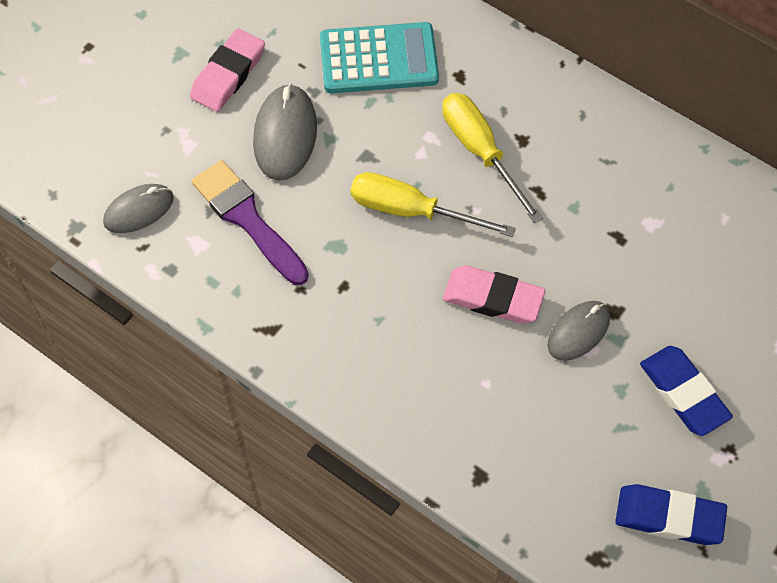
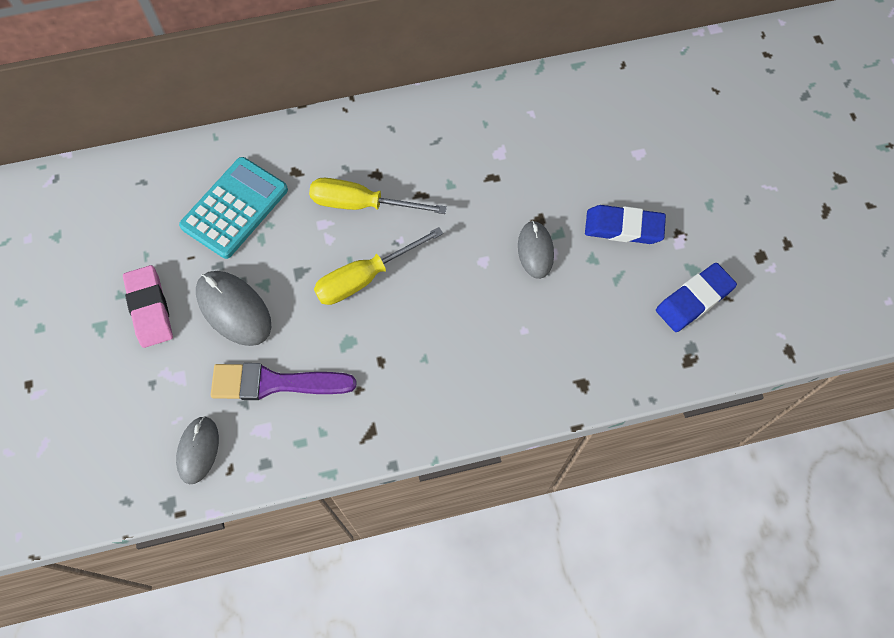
camera: 50 degrees left, 5 degrees up
pink eraser [443,265,546,324] -> none

